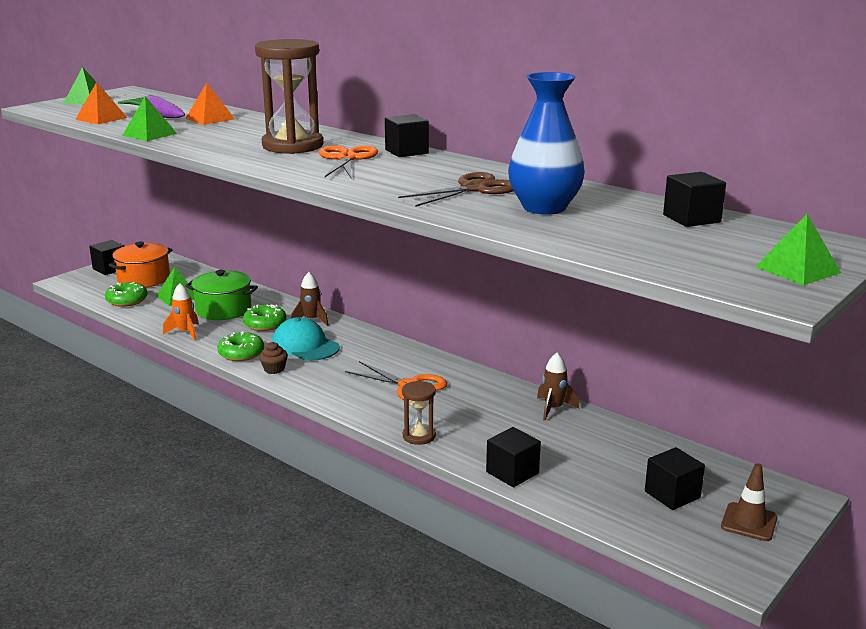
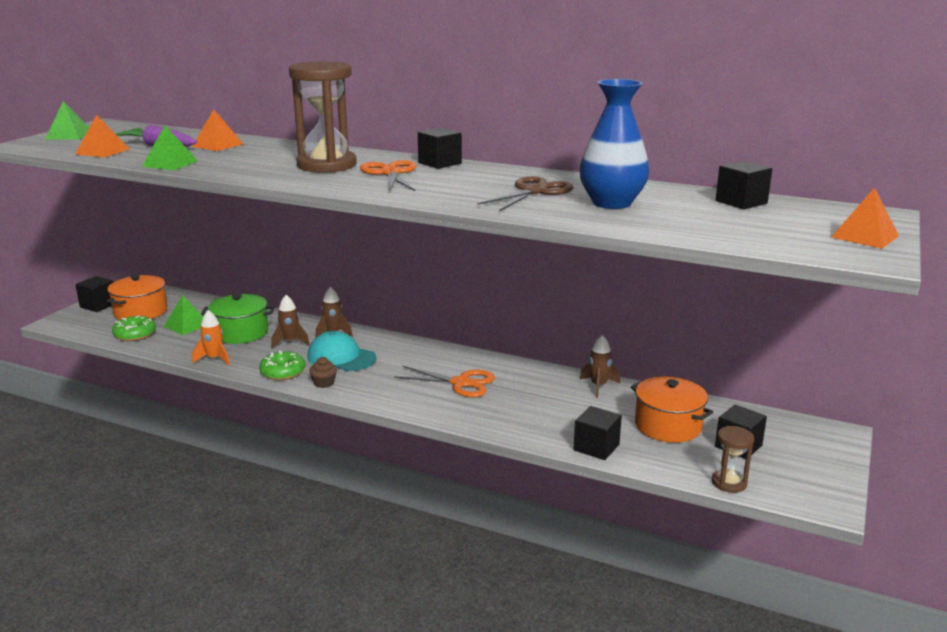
camera: 15 degrees left, 0 degrees up
green donut [243,304,287,331] -> brown rocket [271,295,310,349]
brown hourglass [402,381,436,445] -> brown hourglass moved to [712,426,754,493]
brown traffic cone [721,463,778,541] -> none
green pyramid [756,214,841,285] -> orange pyramid [831,187,899,249]
none -> orange pot [631,376,713,443]

